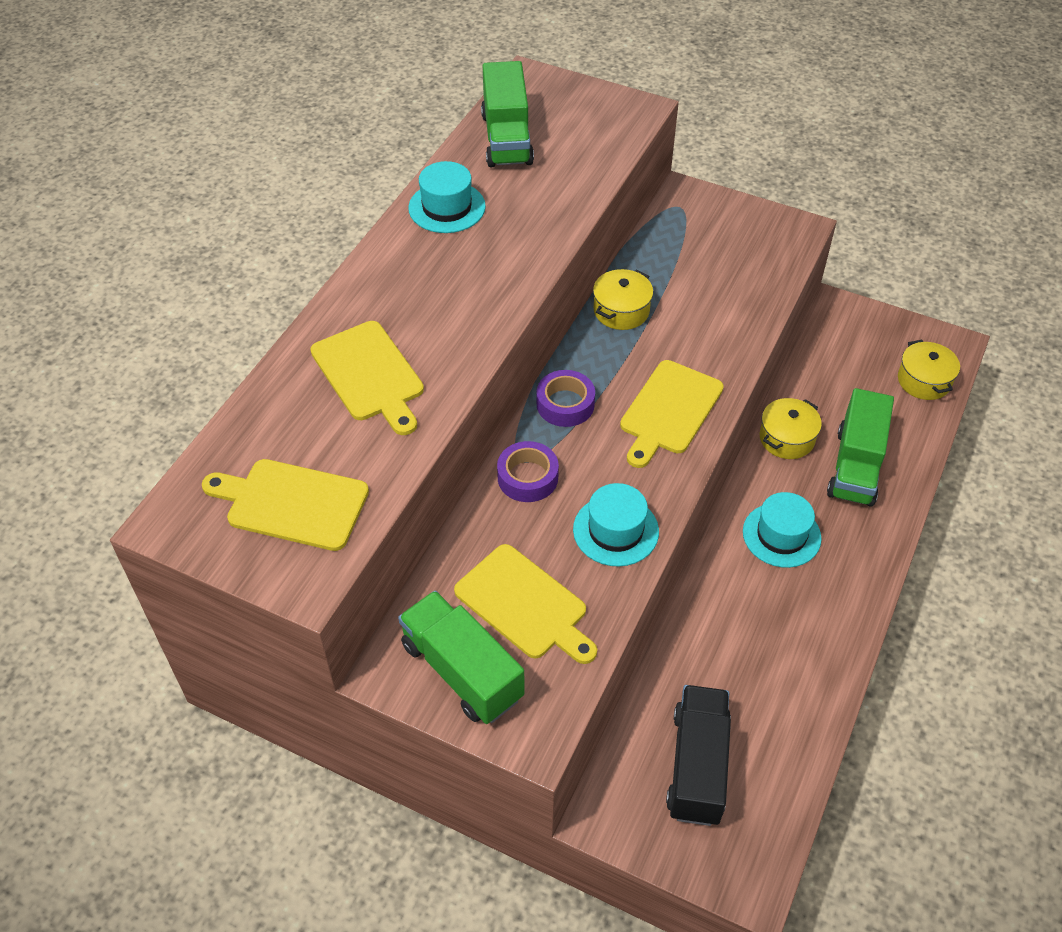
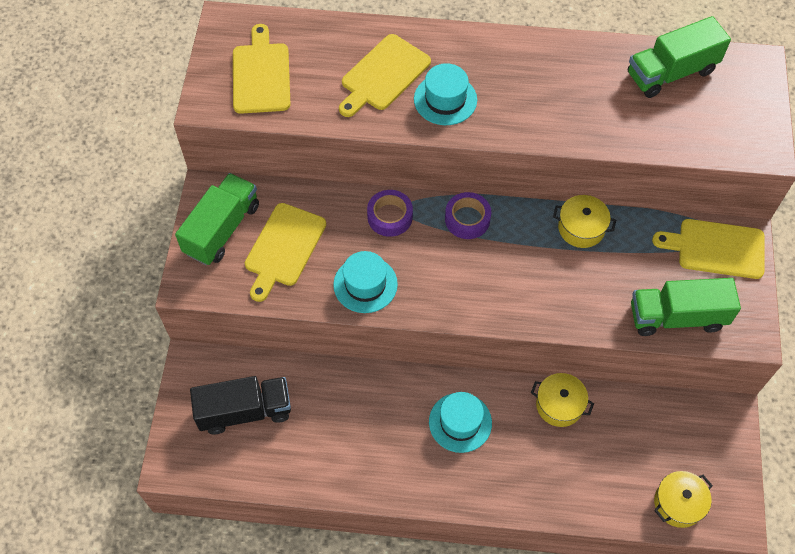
camera: 70 degrees right, 10 degrees up
turquoise hat [408,161,486,233] -> turquoise hat moved to [414,63,477,125]
yellow cutting board [620,360,724,468] -> yellow cutting board moved to [652,219,765,279]
green truck [827,388,894,507] -> green truck moved to [631,278,741,336]

